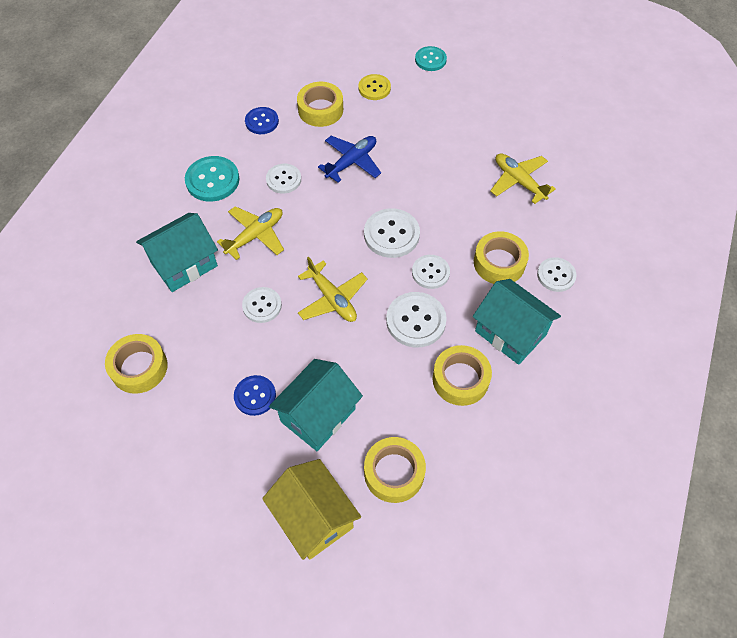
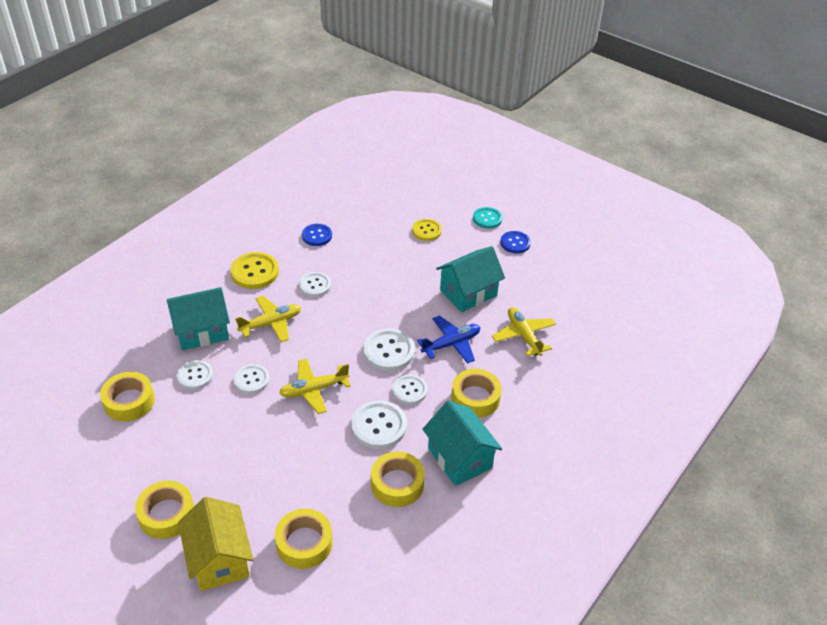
camera: 15 degrees right, 15 degrees down
turquoise button [185,156,239,202] -> yellow button [230,252,279,289]
blue button [234,375,276,416] -> blue button moved to [500,231,531,253]
turquoise house [269,359,363,451] -> turquoise house moved to [436,246,505,312]
yellow tape [297,82,343,127] -> yellow tape moved to [135,481,194,539]
yellow plane [298,256,368,322] -> yellow plane turned 90 degrees clockwise [279,359,351,414]
blue plane [318,136,381,183] -> blue plane moved to [417,315,480,364]
white button [537,257,577,292] -> white button moved to [177,360,213,390]

